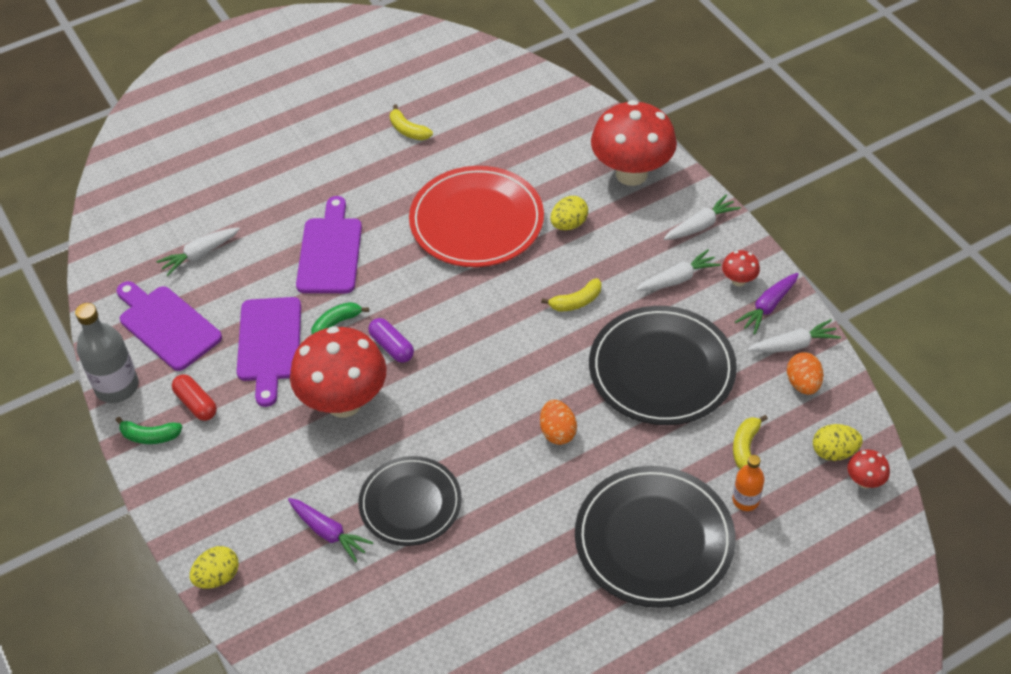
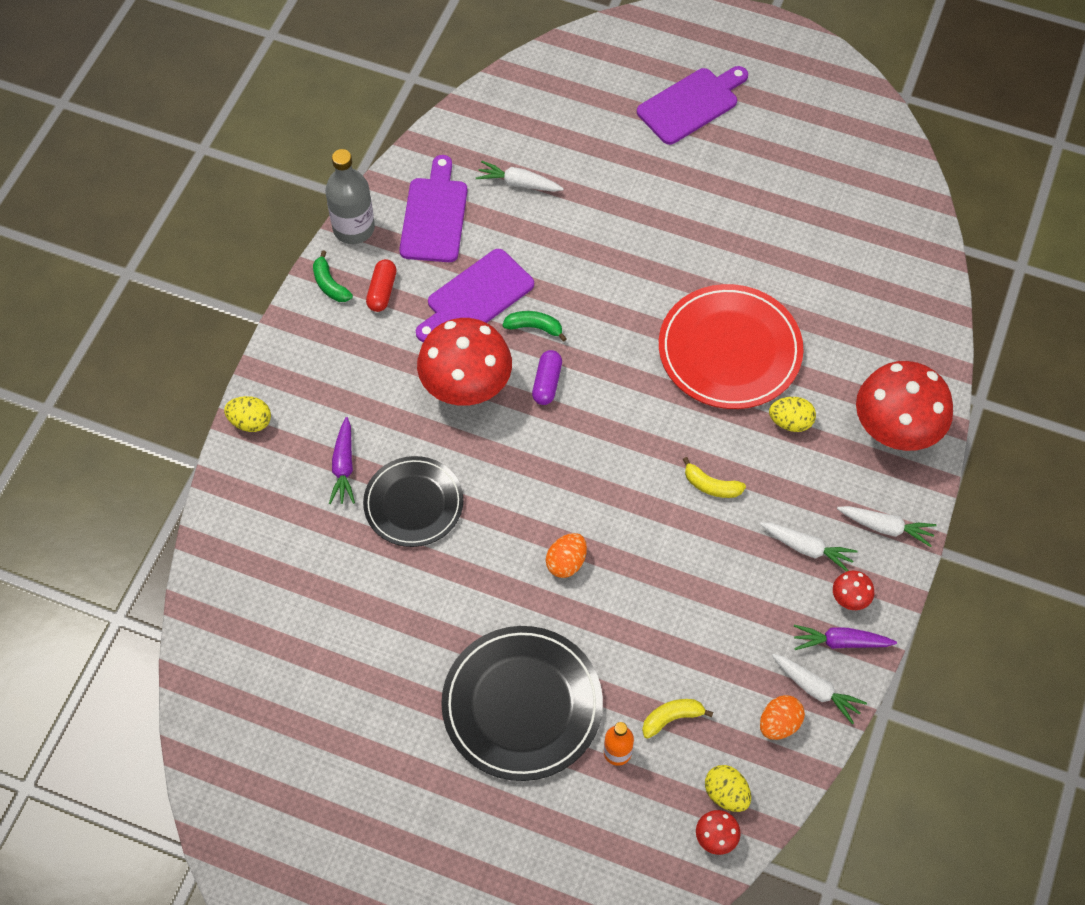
camera: 50 degrees right, 10 degrees up
purple cutting board [296,196,362,293] -> purple cutting board moved to [637,66,748,145]
yellow banana [390,104,433,140] -> none
black plate [589,306,737,425] -> none

